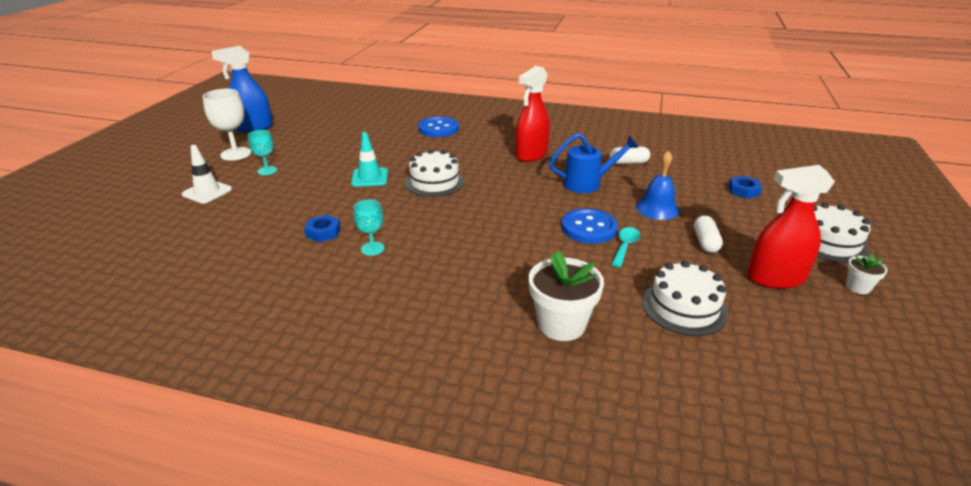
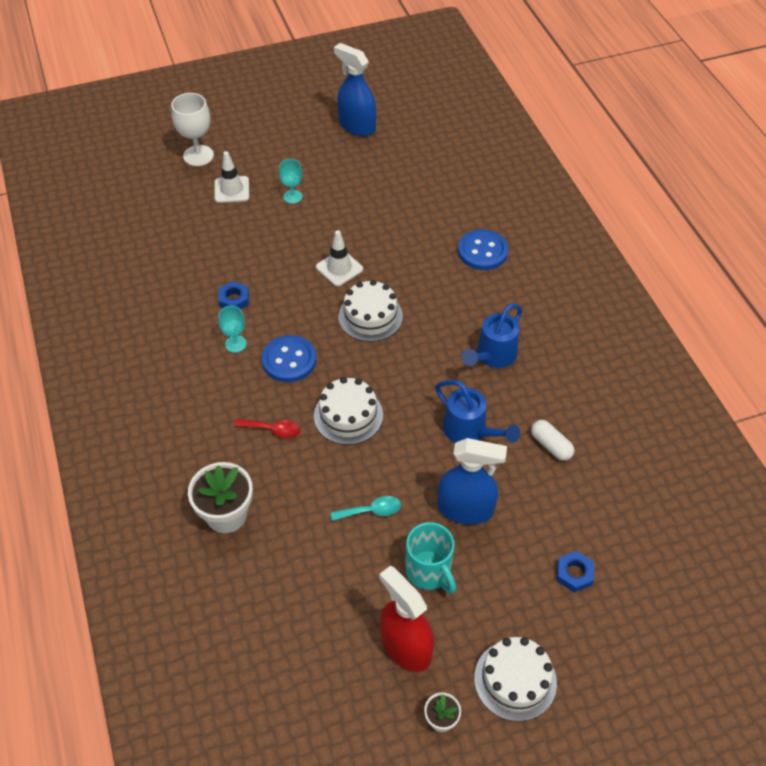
camera: 55 degrees right, 20 degrees up
white goblet [203,89,251,161] -> white goblet moved to [171,93,214,166]
turquoise traffic cone [351,132,388,187] -> white traffic cone [316,230,363,286]
red spray bottle [515,66,550,162] -> blue watering can [462,303,522,368]
blue button [562,208,618,244] -> blue button moved to [262,335,316,382]
blue bell [636,150,679,220] -> blue spray bottle [438,438,507,525]
white cake [642,261,728,336] -> white cake moved to [314,377,383,445]
white capsule [694,215,723,253] -> turquoise mug [406,522,456,594]
none -> red spoon [234,419,300,438]

